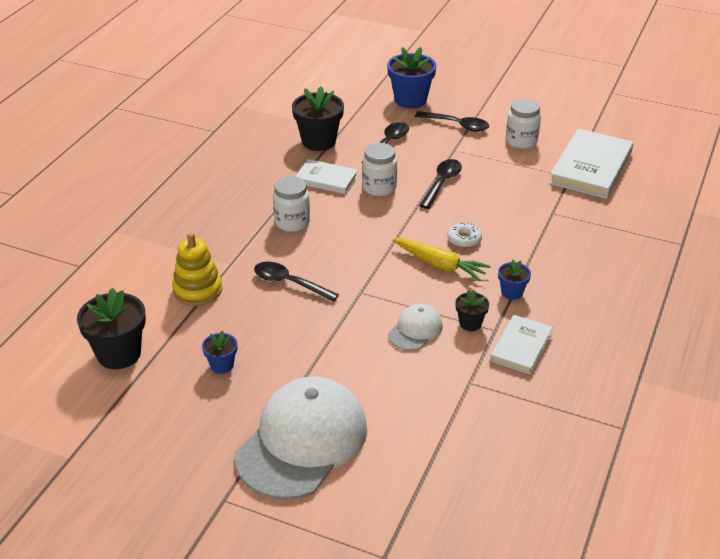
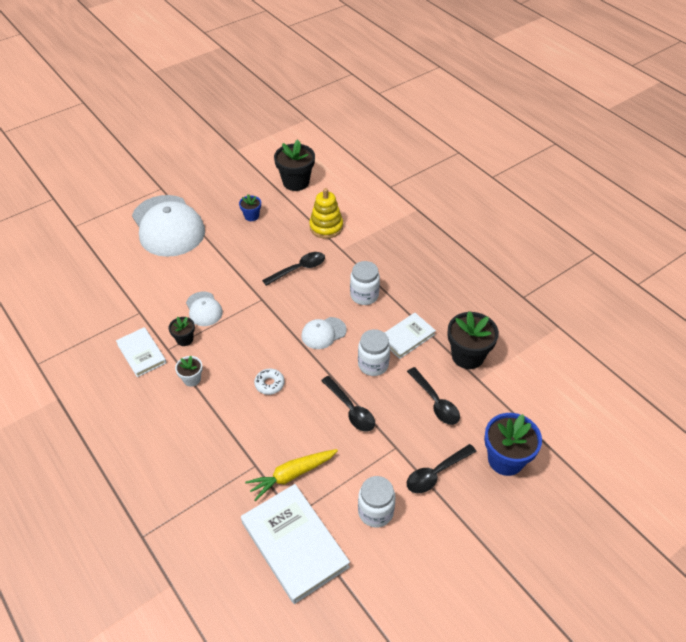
camera: 120 degrees right, 10 degrees up
yellow carrot [393,238,491,281] -> yellow carrot moved to [245,449,338,501]
blue flower pot [498,260,531,300] -> white flower pot [175,356,203,387]
none -> white cap [301,317,347,349]

